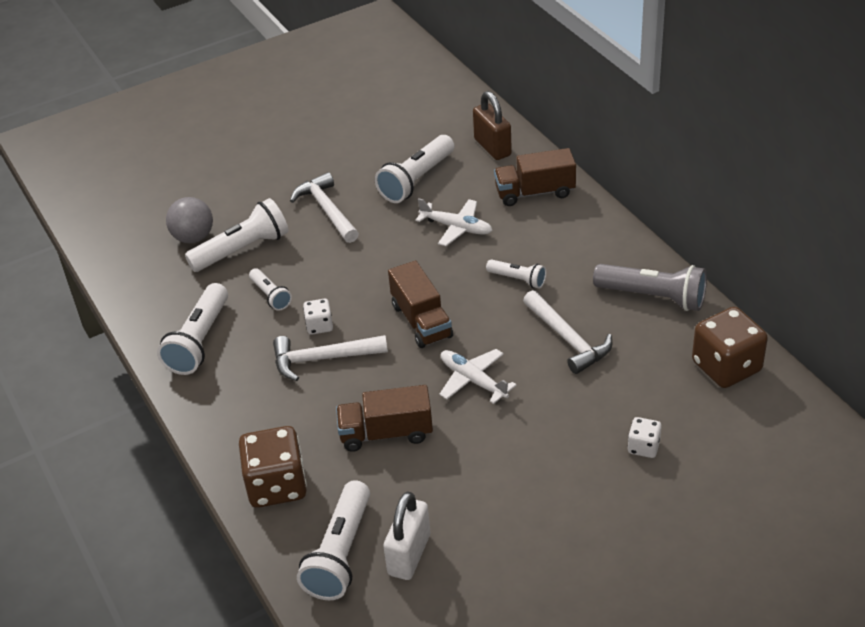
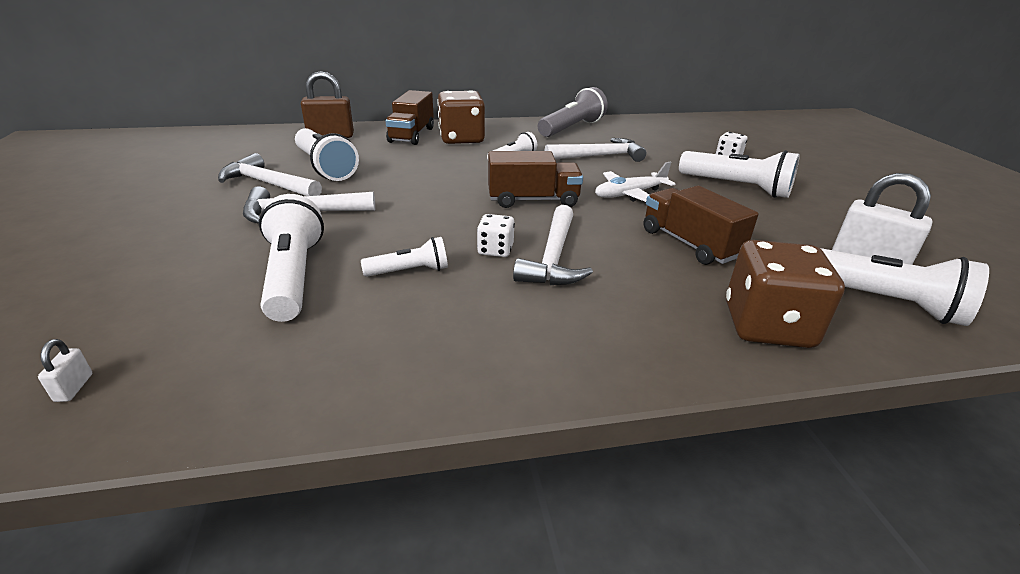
camera: 75 degrees left, 10 degrees down
white flashlight [157,283,228,375] -> white flashlight moved to [679,150,800,198]
grey ball [166,197,213,243] -> none
brown truck [336,385,433,452] -> brown truck turned 135 degrees clockwise [643,186,759,265]
white plane [415,198,493,246] -> none
brown dice [692,307,768,388] -> brown dice moved to [437,90,485,144]
none -> white padlock [38,339,92,402]
none -> white hammer [218,153,322,196]

